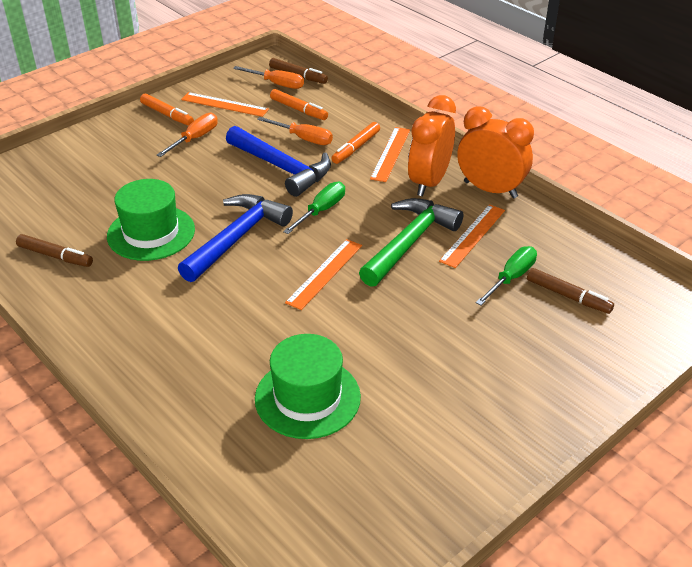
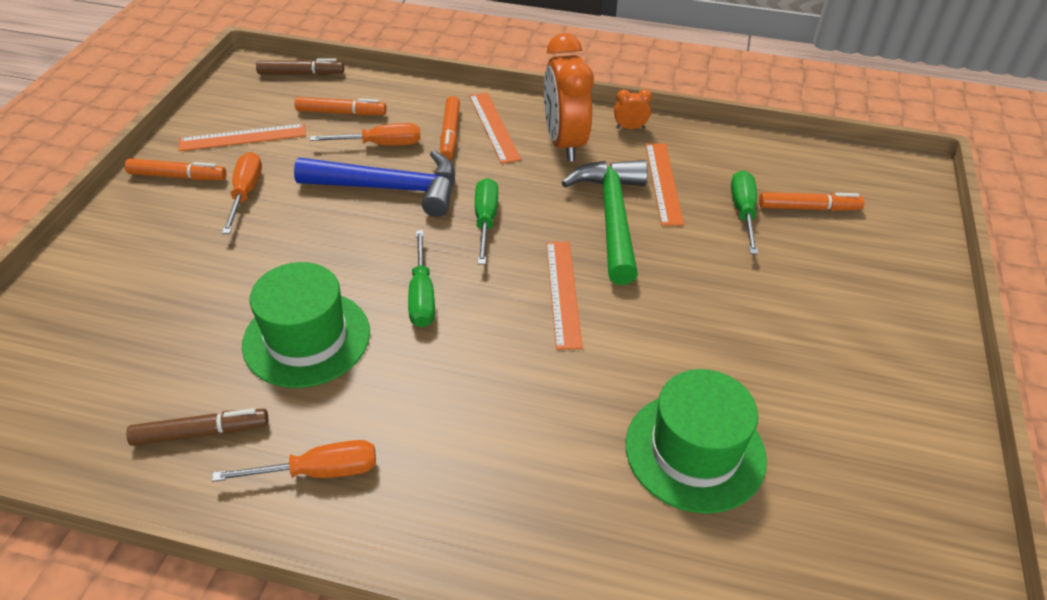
camera: 35 degrees left, 5 degrees up
blue hammer [178,194,293,282] -> green screwdriver [408,230,435,328]
orange screwdriver [233,66,304,89] -> orange screwdriver moved to [212,440,376,482]
orange clock [457,106,534,198] -> orange clock [614,89,652,129], size x0.43
brown marker [527,268,614,314] -> orange marker [759,192,865,211]

